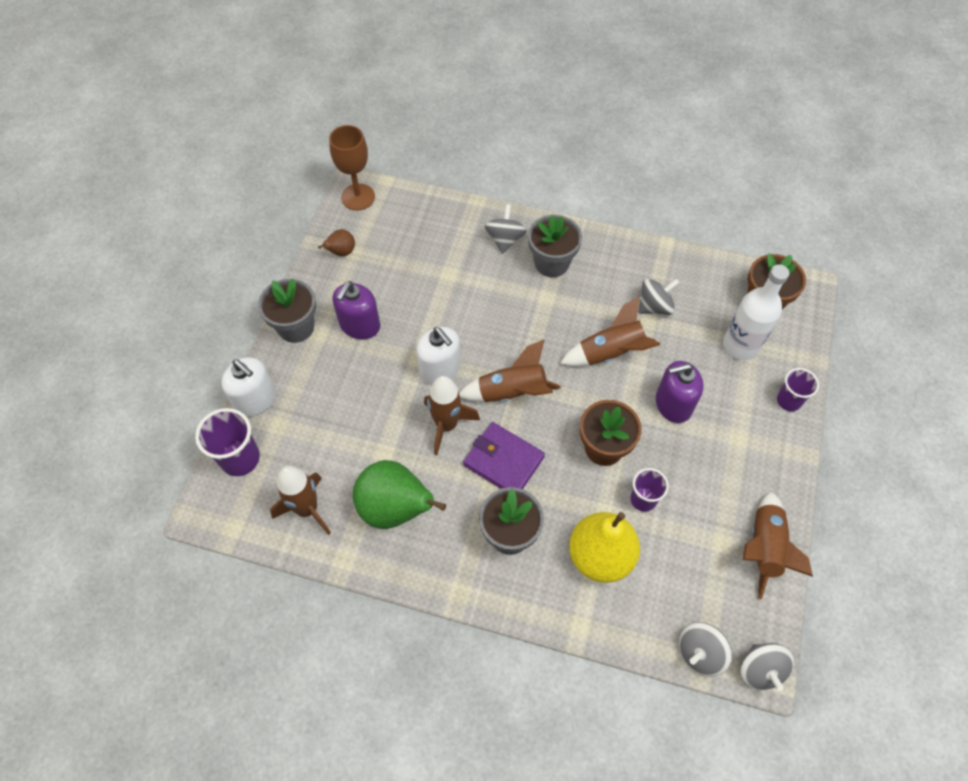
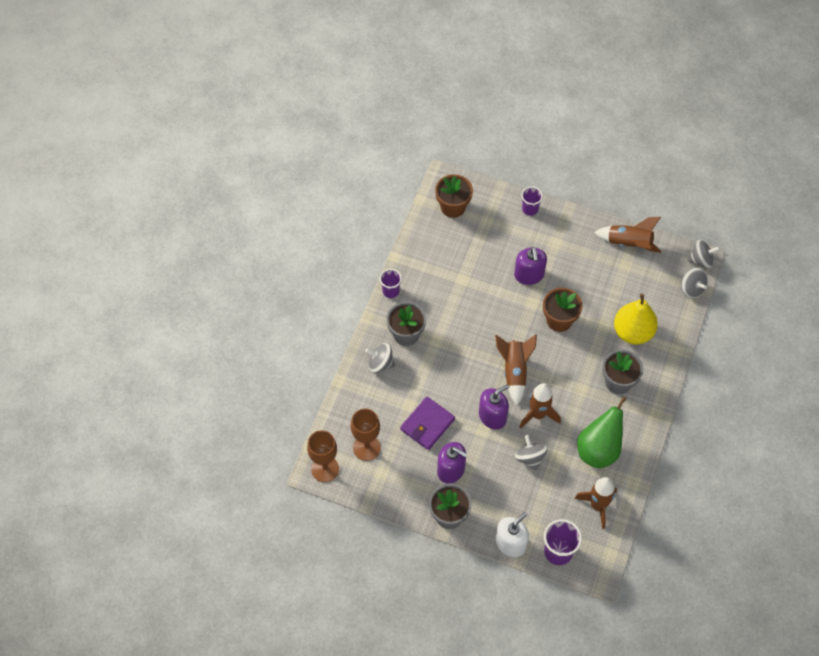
camera: 85 degrees left, 0 degrees up
brown pear [318,229,355,256] -> none
white soap dispenser [416,327,461,384] -> purple soap dispenser [479,384,509,430]
purple wallet [463,422,545,489] -> purple wallet moved to [400,397,455,450]
brown rocket [560,296,660,367] -> none
purple cup [631,468,669,512] -> purple cup moved to [380,269,402,298]
grey spinning top [638,279,680,315] -> grey spinning top moved to [515,435,548,471]
white bottle [723,264,789,360] -> none
none -> brown goblet [351,409,381,461]

